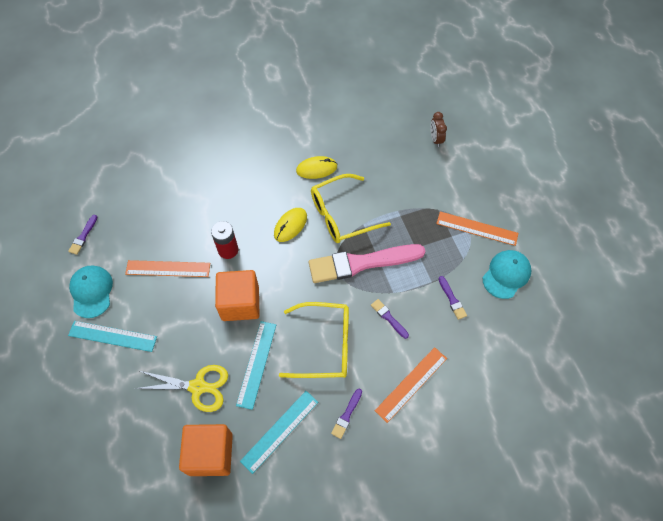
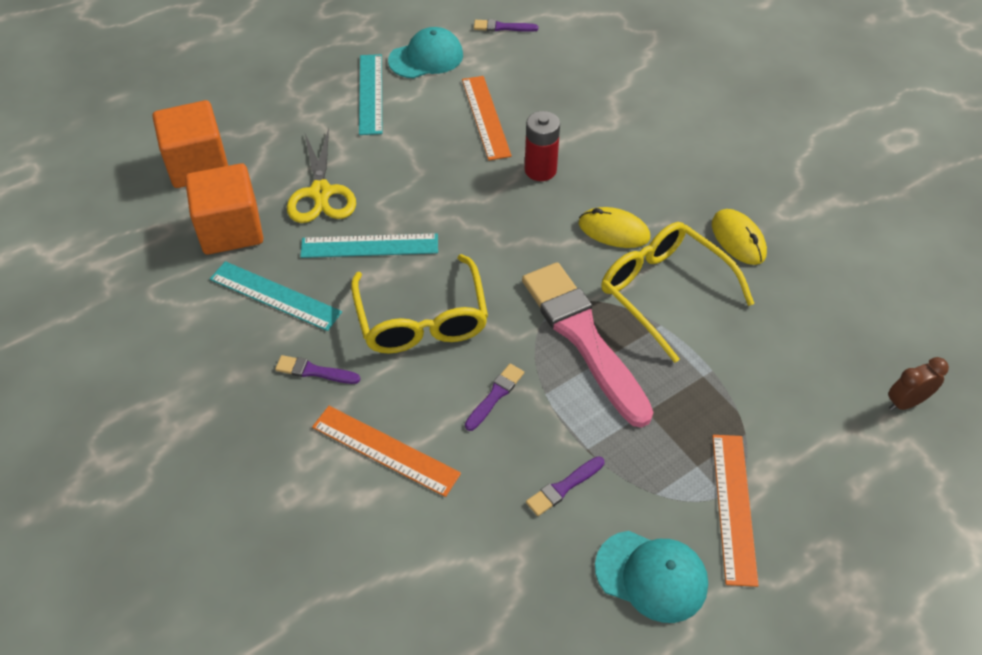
camera: 75 degrees right, 10 degrees down
orange cube [215,270,260,321] -> orange cube moved to [152,100,228,188]

